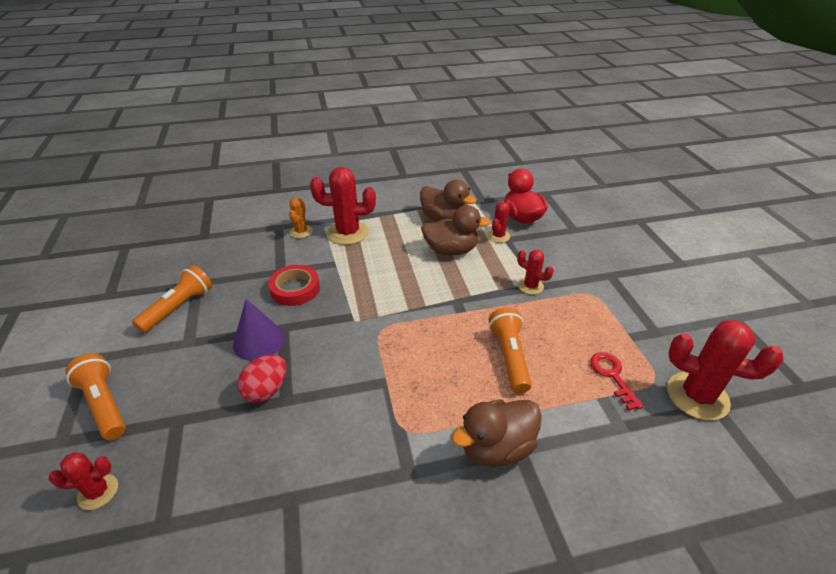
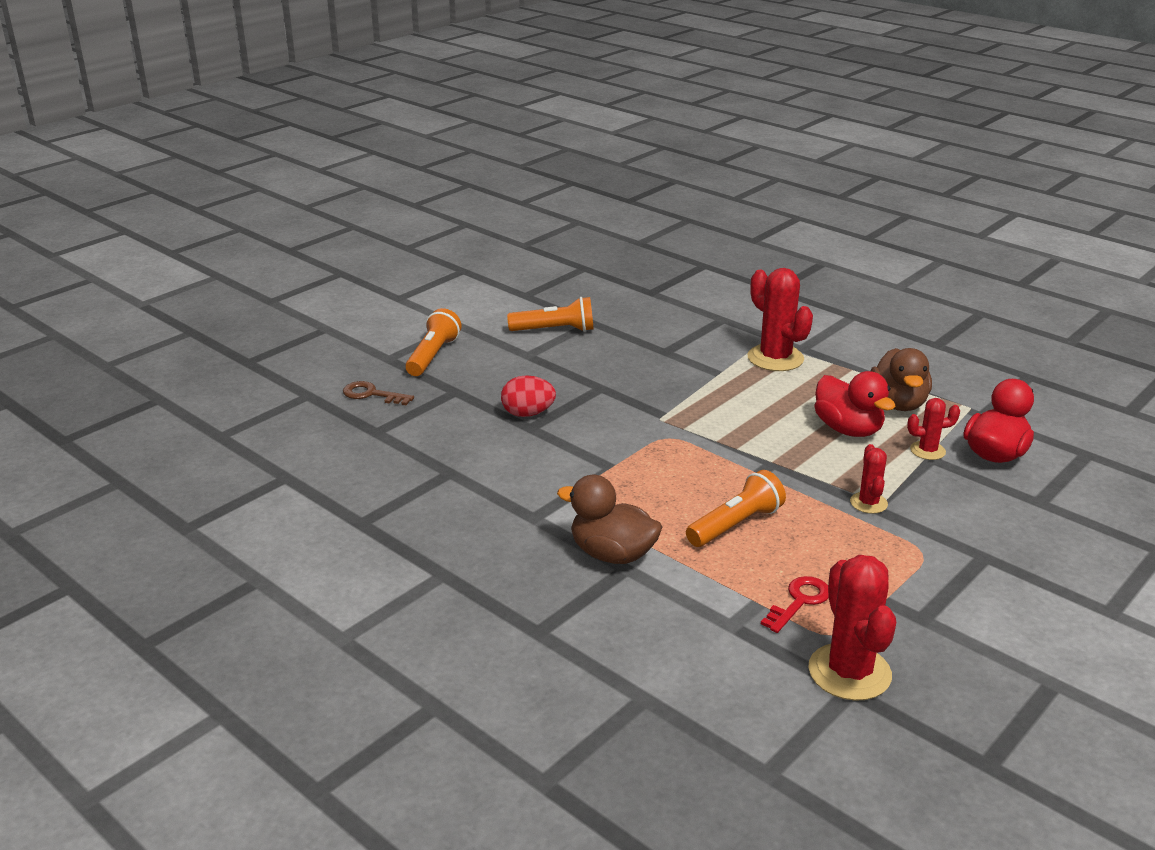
camera: 55 degrees right, 10 degrees down
red cactus [48,452,118,510] -> brown key [343,381,414,405]
purple cone [233,299,285,361] -> none
red tape [268,265,320,306] -> none
orange cactus [289,197,313,238] -> none
brown duck [421,205,491,255] -> red duck [815,371,896,437]

